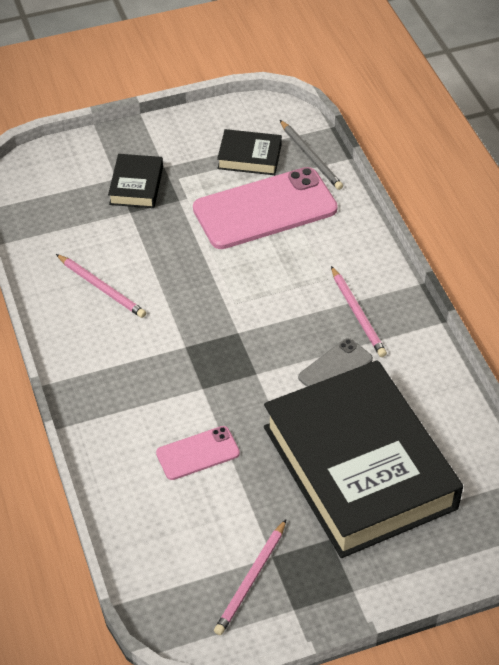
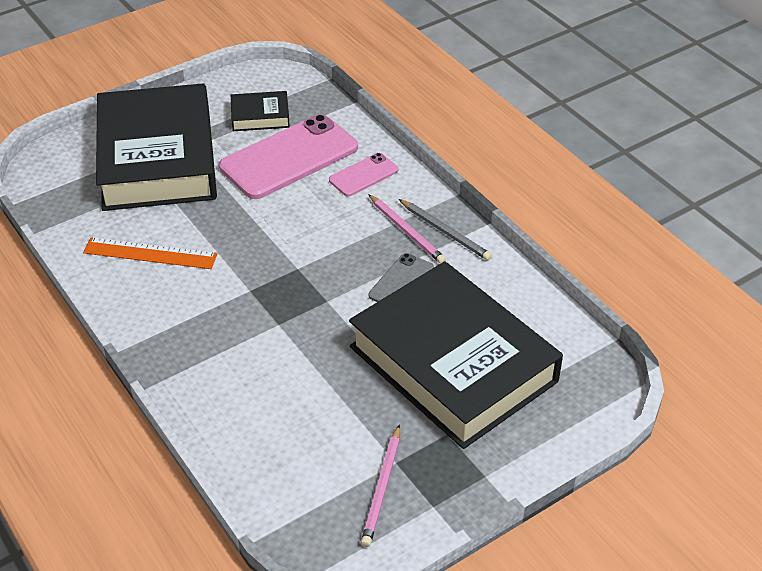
camera: 15 degrees left, 5 degrees down
pink pencil [56,254,146,318] -> orange ruler [83,237,217,269]
black book [108,154,163,208] -> black book [96,83,217,211], size x2.44
pink phone [156,426,240,480] -> pink phone moved to [329,153,398,196]
grey pencil [280,120,343,190] -> grey pencil moved to [399,199,492,260]

